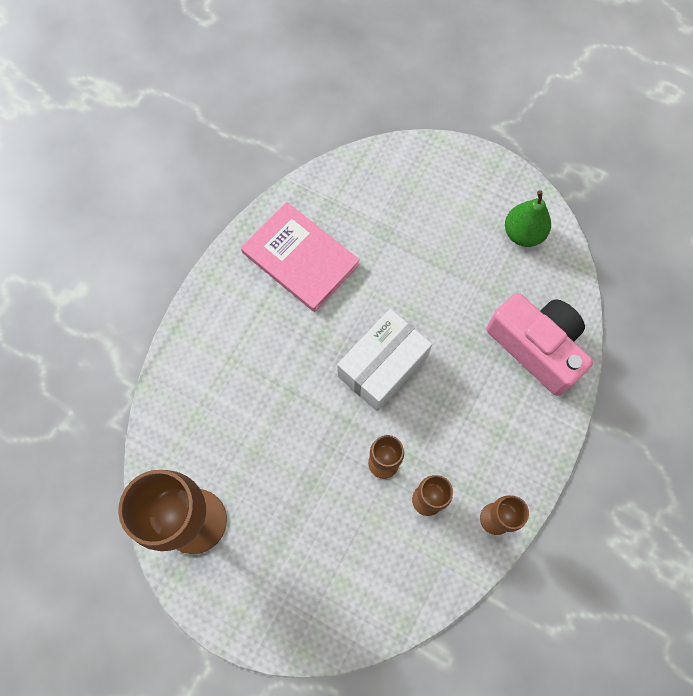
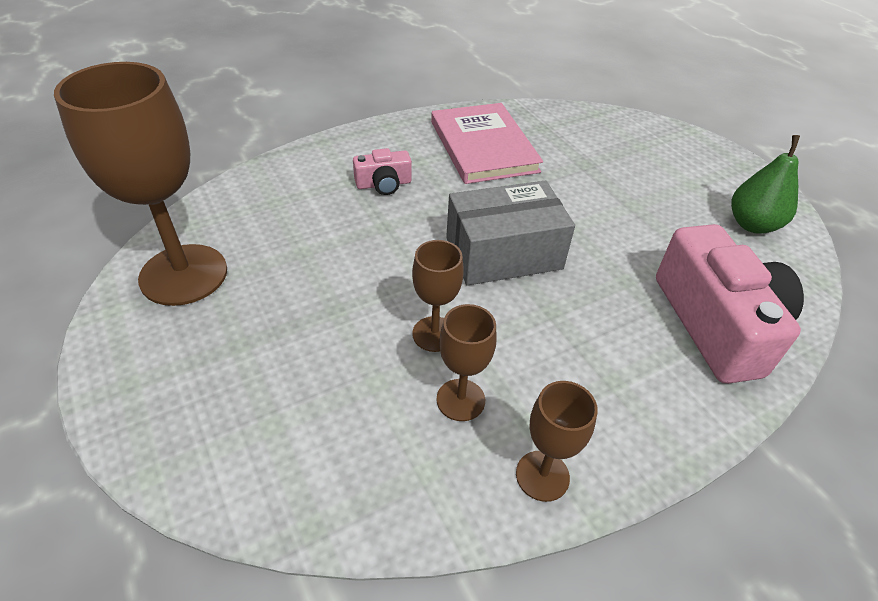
camera: 30 degrees right, 25 degrees down
white box [337,309,432,411] -> grey box [446,181,575,286]
none -> pink camera [353,148,412,195]

